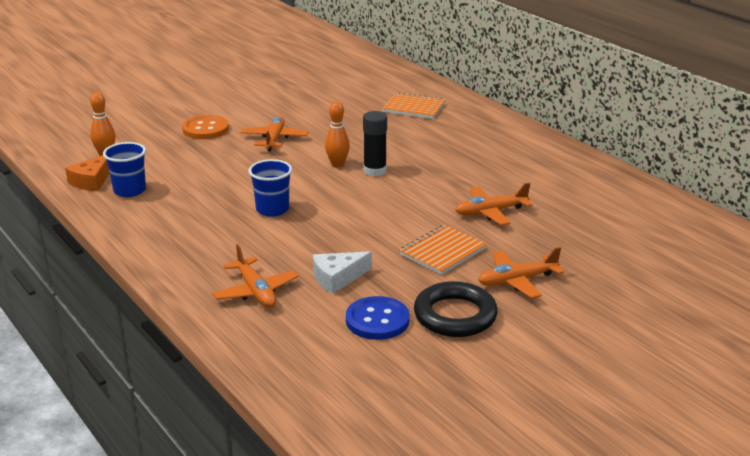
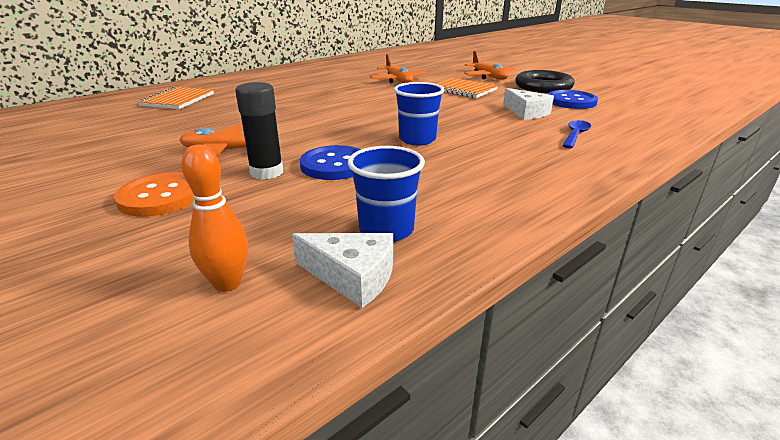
camera: 95 degrees left, 0 degrees up
orange cheese [65,155,110,191] -> white cheese [292,233,393,308]
orange plane [212,244,299,308] -> blue spoon [562,120,591,148]
orange bowling pin [325,101,350,168] -> none
black glue stick [363,111,387,176] -> black glue stick moved to [235,82,283,180]
none -> blue button [300,145,361,180]

